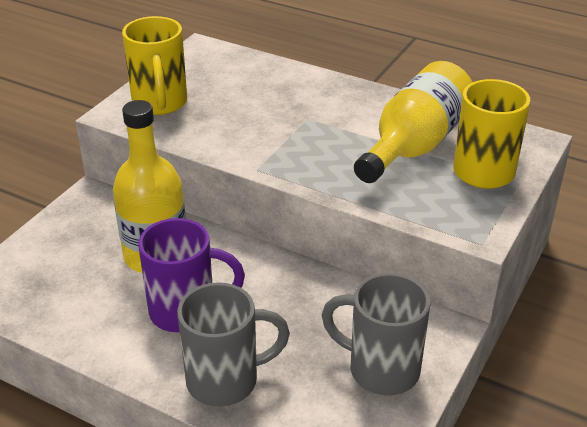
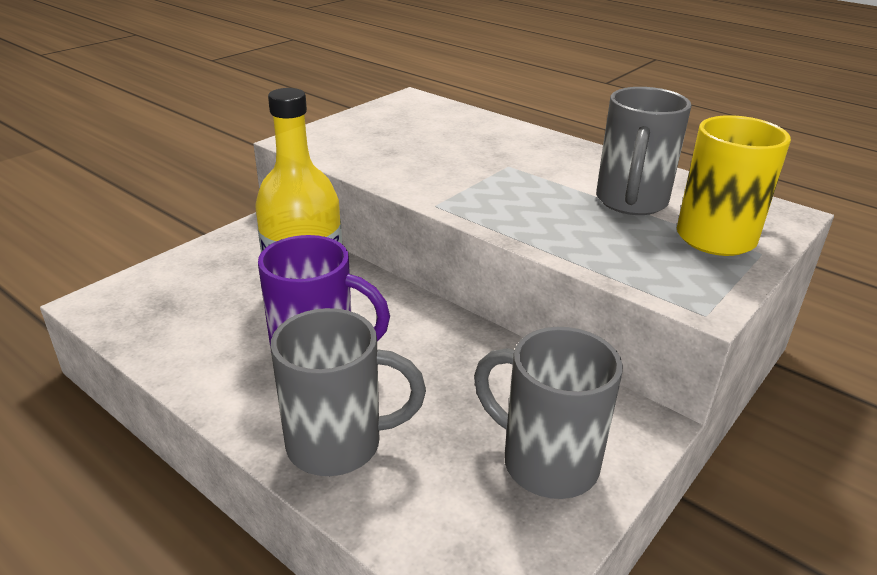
camera: 10 degrees right, 5 degrees down
yellow mug [122,16,187,115] -> none
yellow bottle [354,61,473,183] -> grey mug [596,87,691,215]

